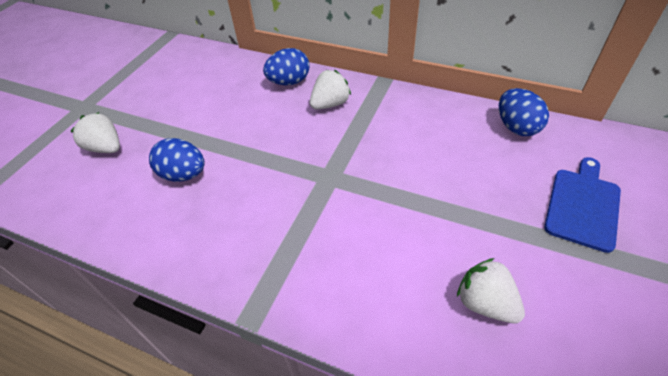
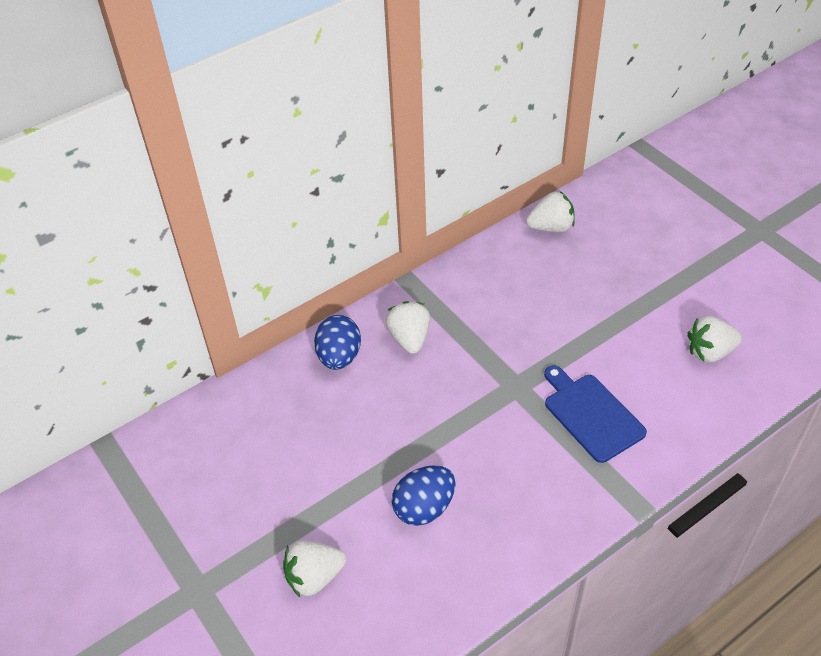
camera: 60 degrees left, 0 degrees up
blue egg [499,88,549,136] -> white strawberry [526,191,575,232]
blue cutting board [544,157,621,253] -> blue cutting board moved to [544,365,647,463]

